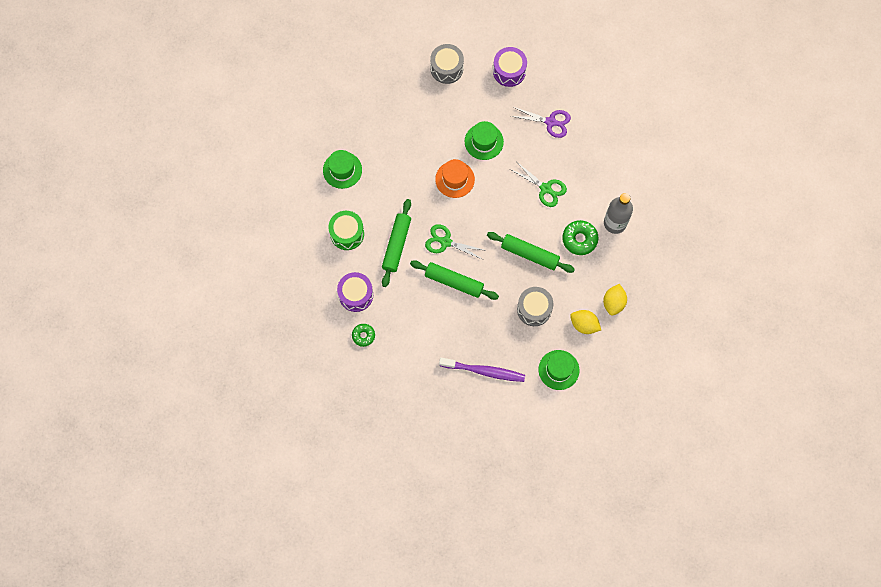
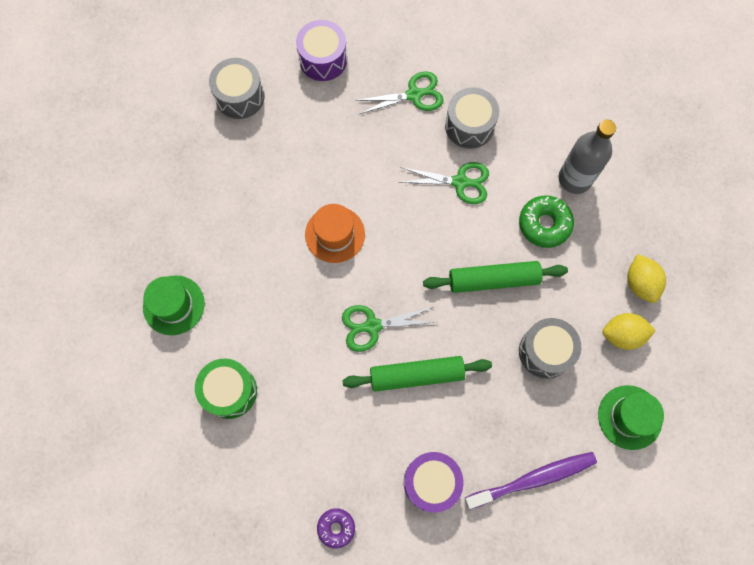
camera: 30 degrees left, 0 degrees up
purple drum [337,272,373,312] -> purple drum moved to [404,452,464,512]
green donut [352,324,375,347] -> purple donut [317,508,355,548]
green rolling pin [382,199,411,287] -> none
green hat [465,121,504,160] -> none
purple scissors [511,107,571,138] -> green scissors [355,71,444,114]
none -> grey drum [445,87,499,149]

